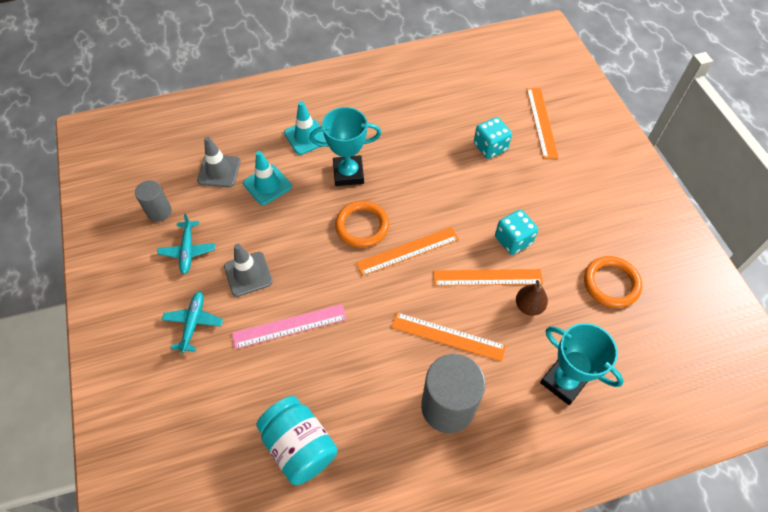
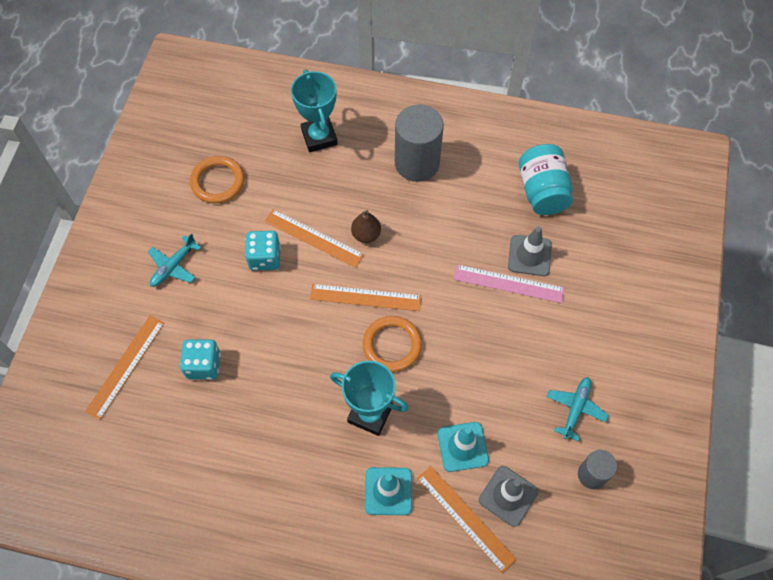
camera: 150 degrees left, 5 degrees up
turquoise plane [162,291,223,353] -> turquoise plane moved to [148,233,202,287]
grey traffic cone [224,244,273,297] -> grey traffic cone moved to [508,226,552,276]
orange ruler [391,312,506,362] -> orange ruler moved to [417,466,517,573]
brown pear [516,280,548,316] -> brown pear moved to [351,210,381,243]

